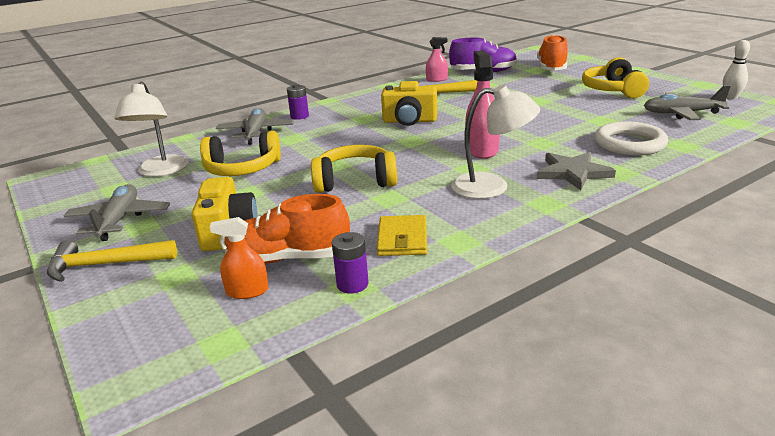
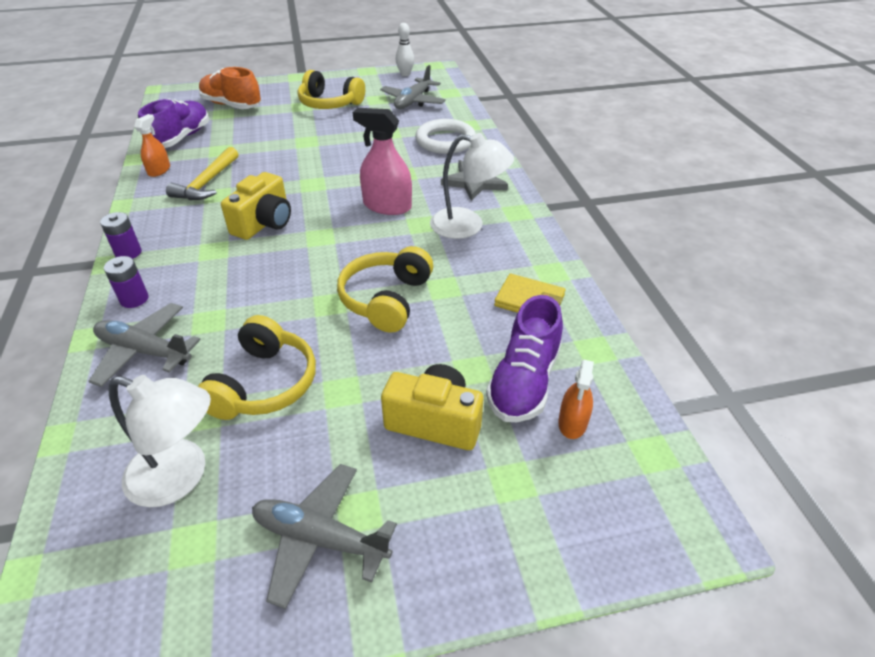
camera: 70 degrees left, 15 degrees up
yellow hammer [47,240,177,282] -> none
orange shoe [225,194,350,264] -> purple shoe [486,295,563,422]
purple battery [332,232,369,293] -> purple battery moved to [100,212,142,259]
pink spray bottle [426,37,448,82] -> orange spray bottle [134,114,170,177]
white lamp [451,85,540,199] -> white lamp turned 75 degrees clockwise [430,133,514,239]

